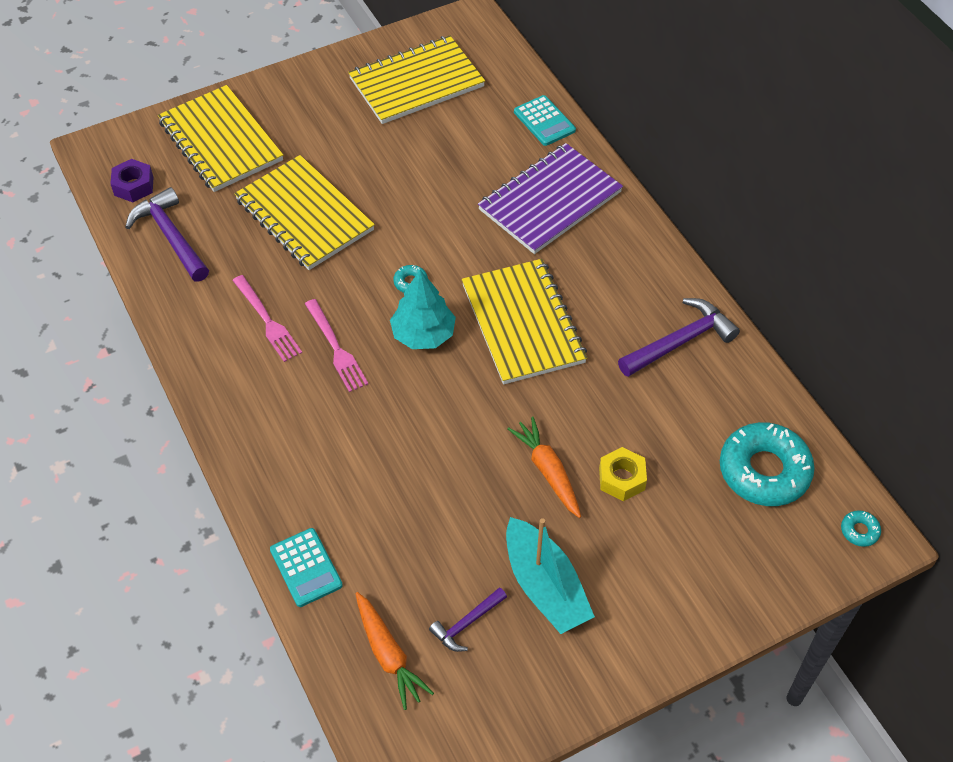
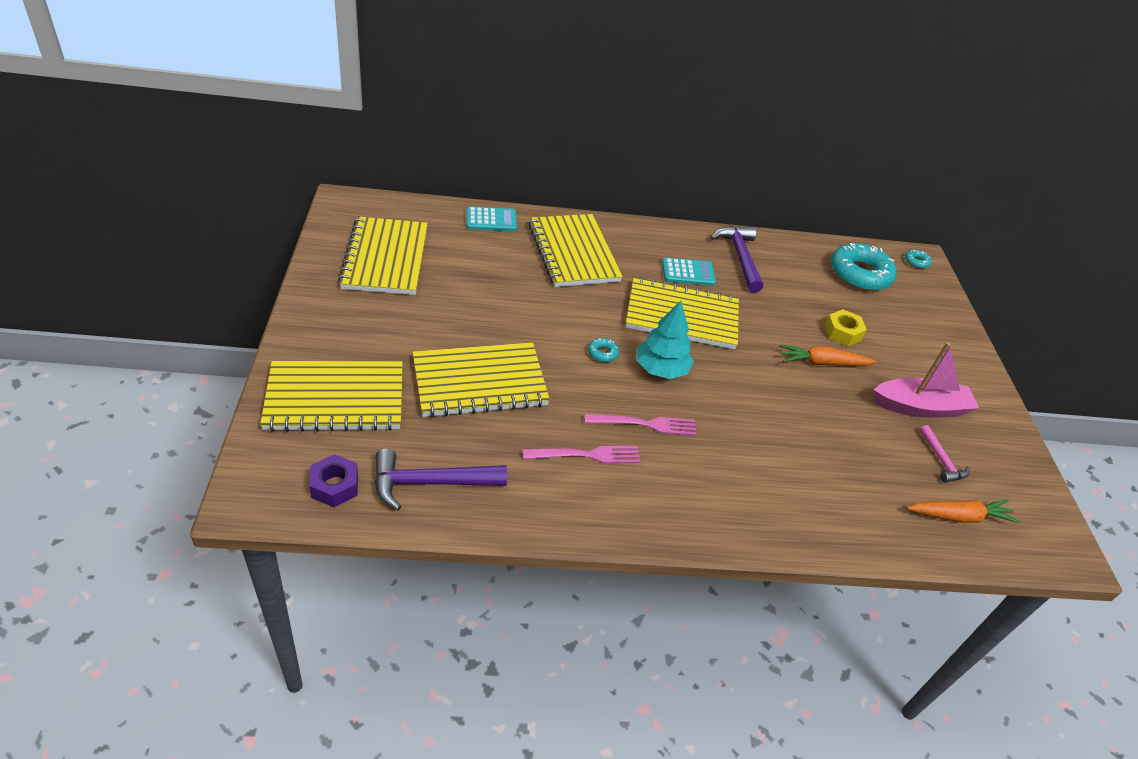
camera: 70 degrees left, 10 degrees down
turquoise calculator [270,528,343,607] -> turquoise calculator moved to [662,257,716,286]
purple hammer [429,587,507,652] -> pink hammer [919,425,970,483]
purple notebook [478,143,623,254] -> yellow notebook [528,214,623,287]
turquoise boat [506,517,595,634] -> pink boat [874,342,979,417]

